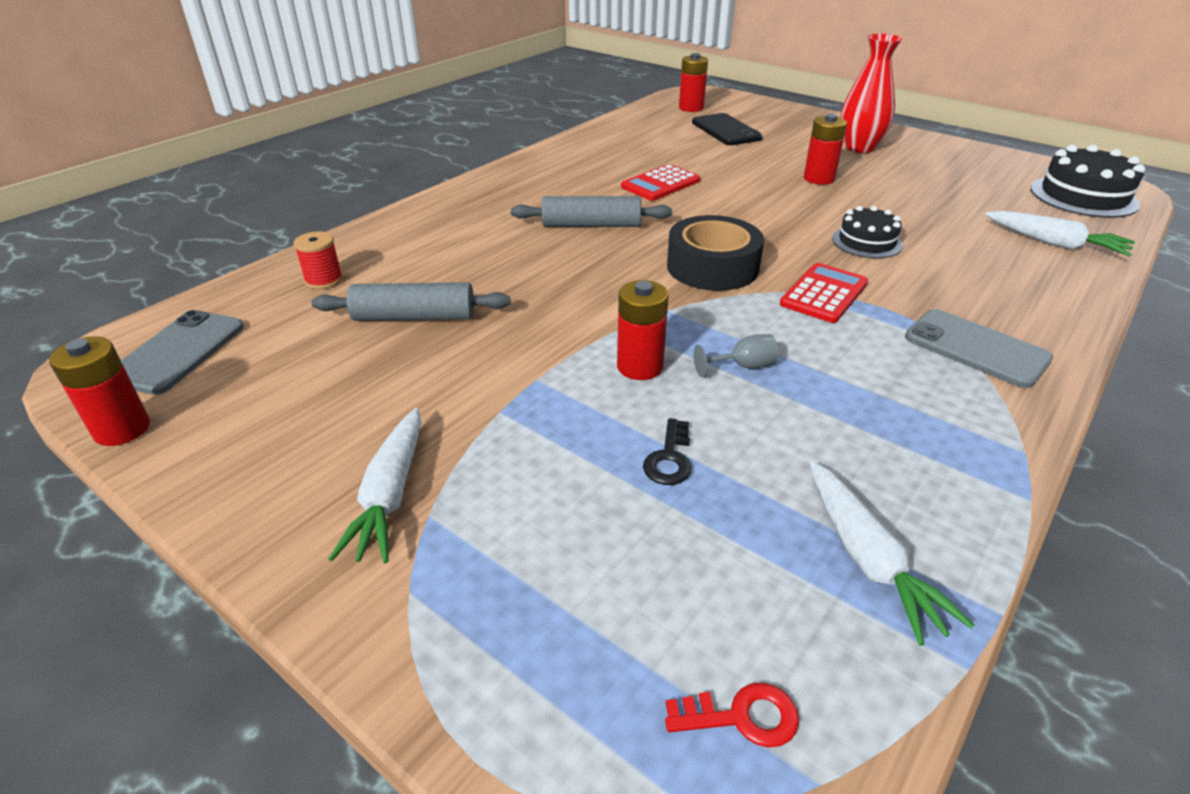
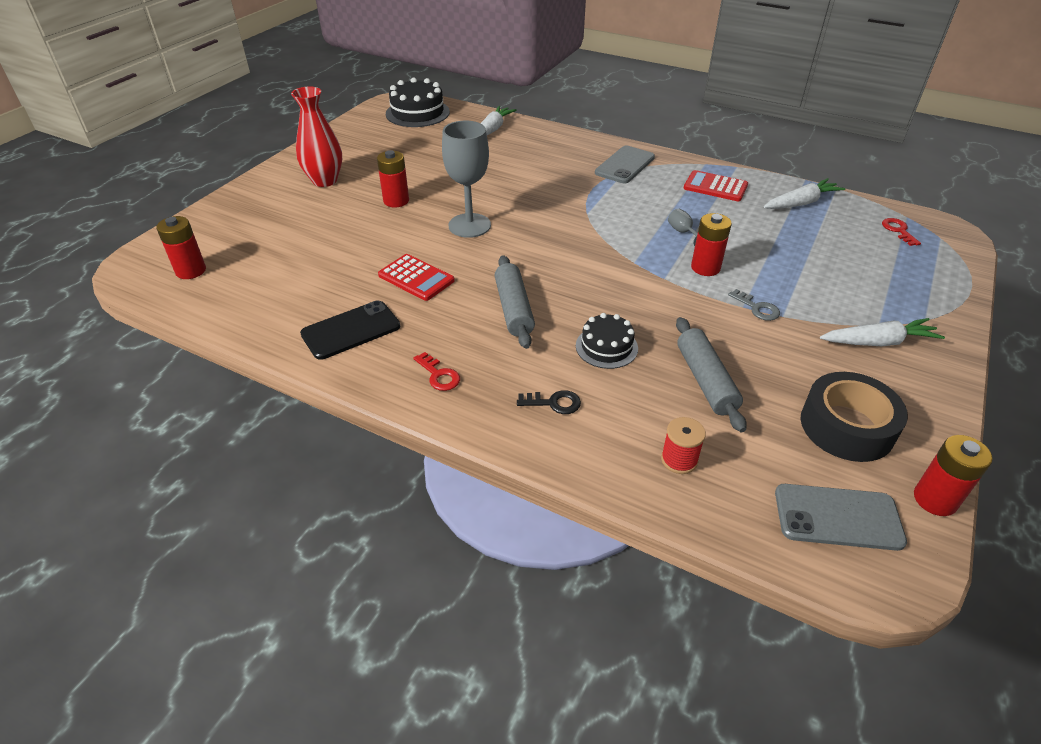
camera: 100 degrees left, 5 degrees up
black key [643,418,692,485] -> black key moved to [517,390,581,414]
black tape [667,215,764,291] -> black tape moved to [801,372,908,462]
black phone [692,113,763,145] -> black phone moved to [300,300,400,360]
red calculator [780,263,868,323] -> red calculator moved to [683,170,748,201]
black cake [832,206,903,258] -> black cake moved to [576,313,638,369]
none -> red key [414,352,460,391]
none -> grey goblet [442,120,491,238]
none -> grey key [728,289,780,321]

